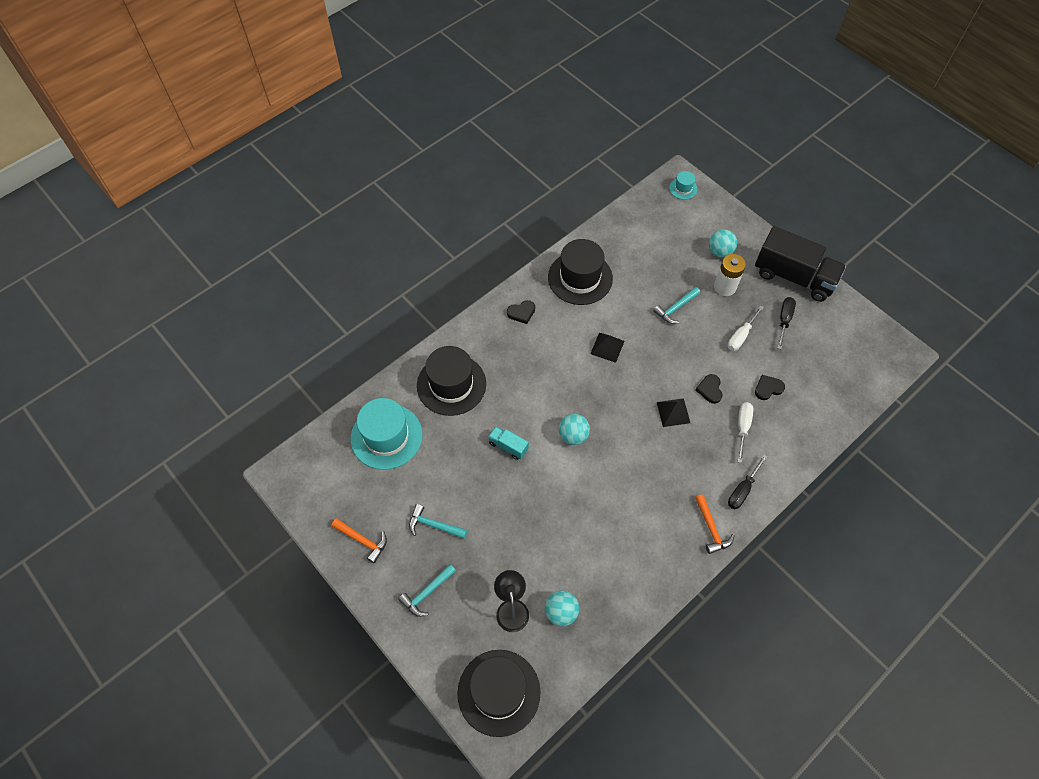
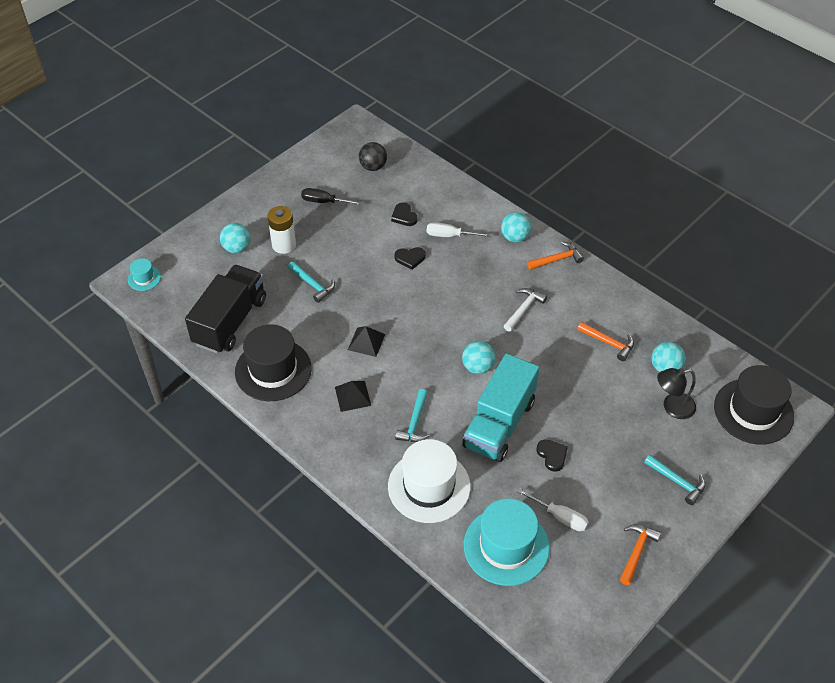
camera: 95 degrees left, 10 degrees down
turquoise hammer [409,504,467,539] -> turquoise hammer moved to [395,389,430,442]
black hat [417,346,486,416] -> white hat [388,439,471,523]
turquoise truck [488,426,529,460] -> turquoise truck [462,354,539,462], size x2.27
black heart [507,300,535,324] -> black heart moved to [536,439,568,472]
black pyramid [657,398,690,427] -> black pyramid moved to [335,381,371,412]
white screwdriver [727,305,764,351] -> white screwdriver moved to [517,488,589,531]
black screwdriver [728,455,767,509] -> turquoise ball [501,212,531,242]
black truck [755,226,846,302] -> black truck moved to [185,265,266,354]
none -> black ball [359,142,387,171]
none -> white hammer [504,288,547,331]
none -> orange hammer [577,322,634,361]

